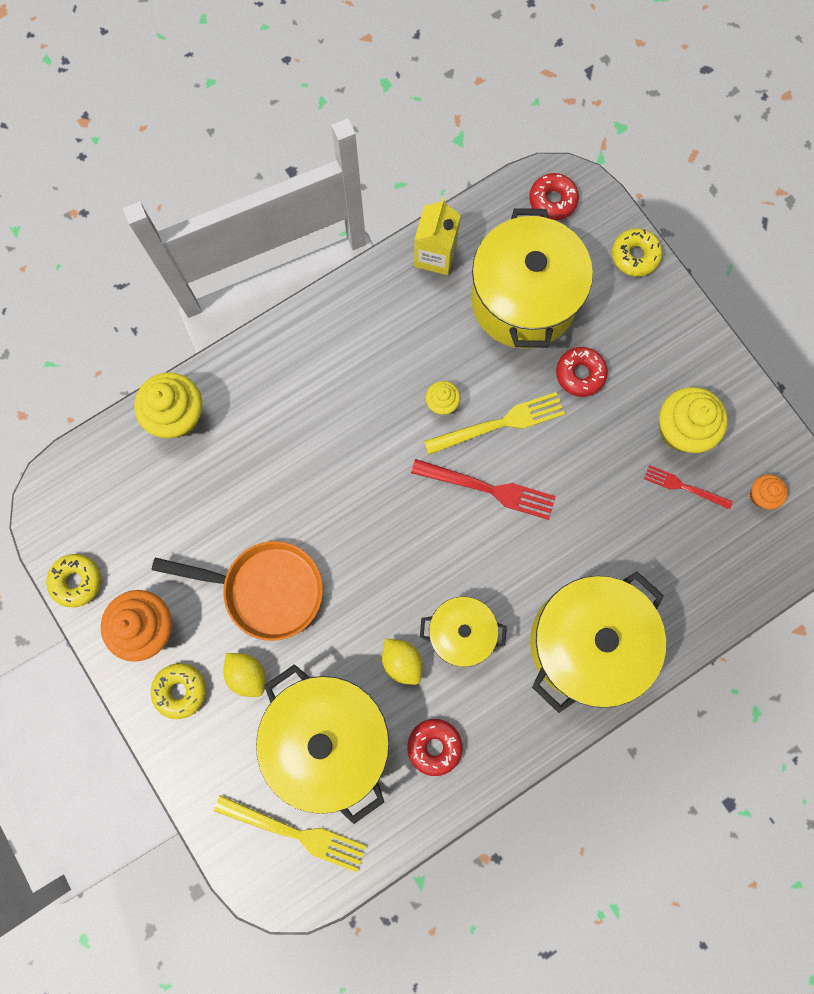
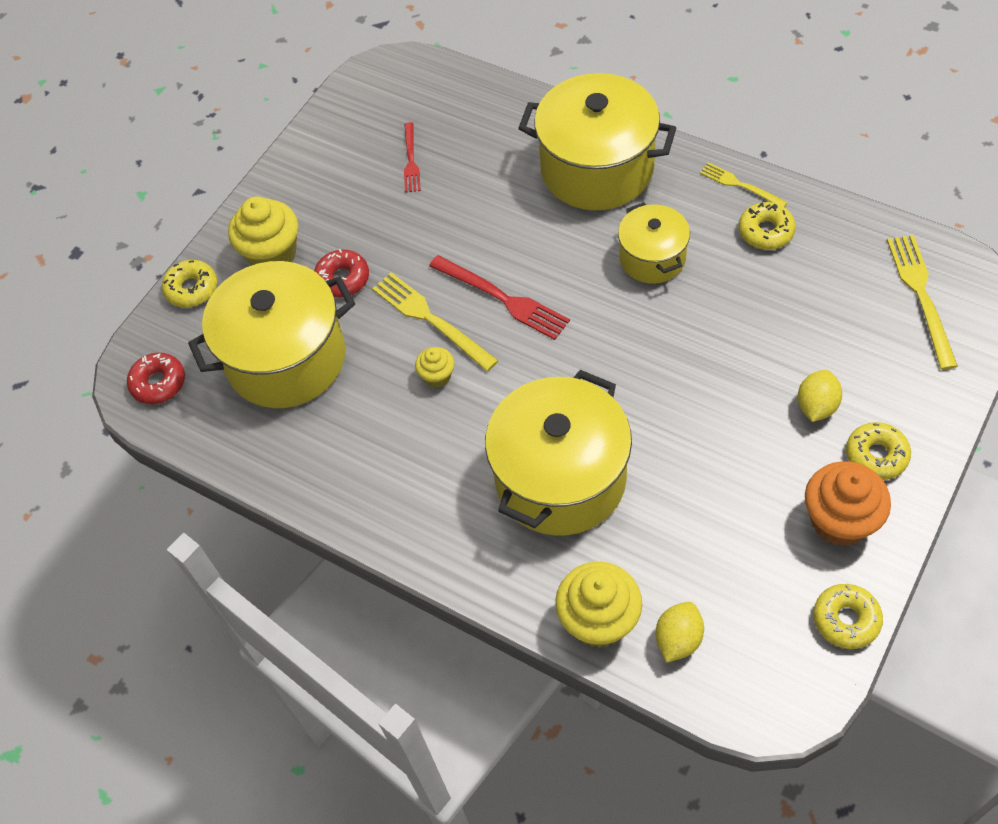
camera: 110 degrees left, 20 degrees down
orange pan [152,541,323,641] -> none
yellow pot [256,664,389,824] -> yellow pot moved to [485,370,632,536]
yellow lemon [382,639,423,685] -> yellow lemon moved to [656,602,704,663]
red donut [407,719,462,776] -> yellow donut [739,202,796,250]
red fork [411,459,556,520] -> red fork turned 135 degrees clockwise [429,255,570,340]
yellow carton [414,198,461,275] -> none
yellow cupcake [659,387,728,453] -> yellow cupcake moved to [228,197,298,265]
orange cupcake [750,474,788,509] -> none
none -> yellow fork [700,162,788,207]

